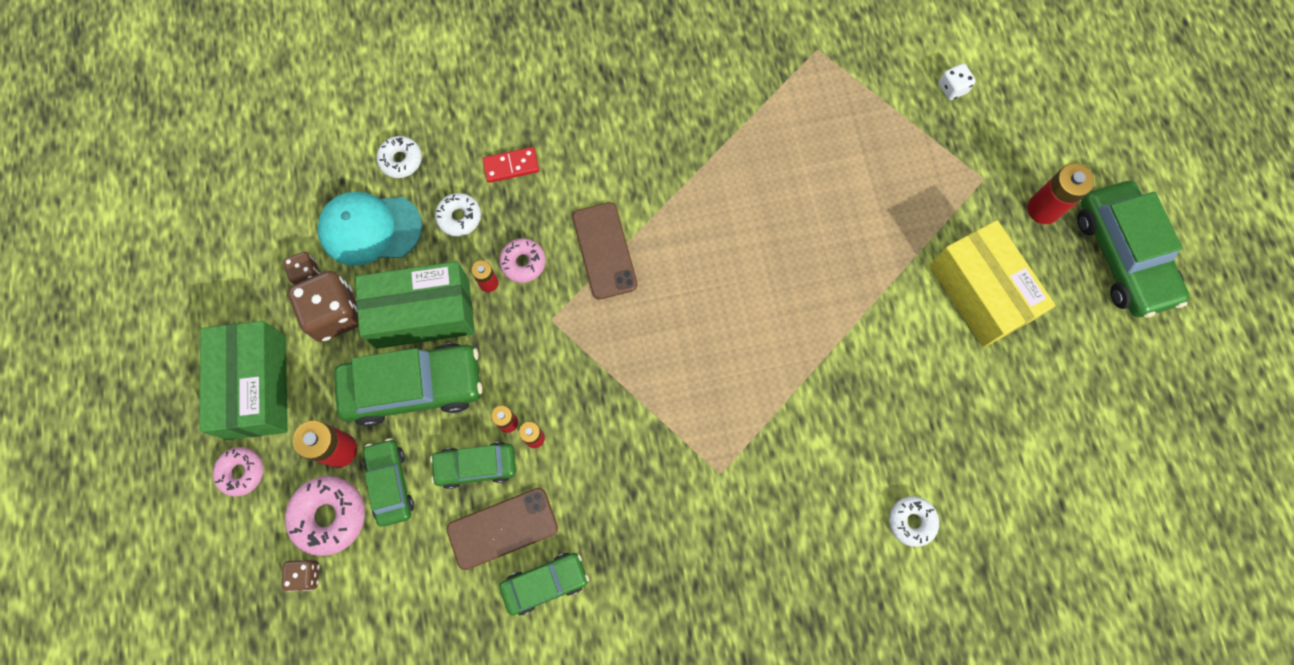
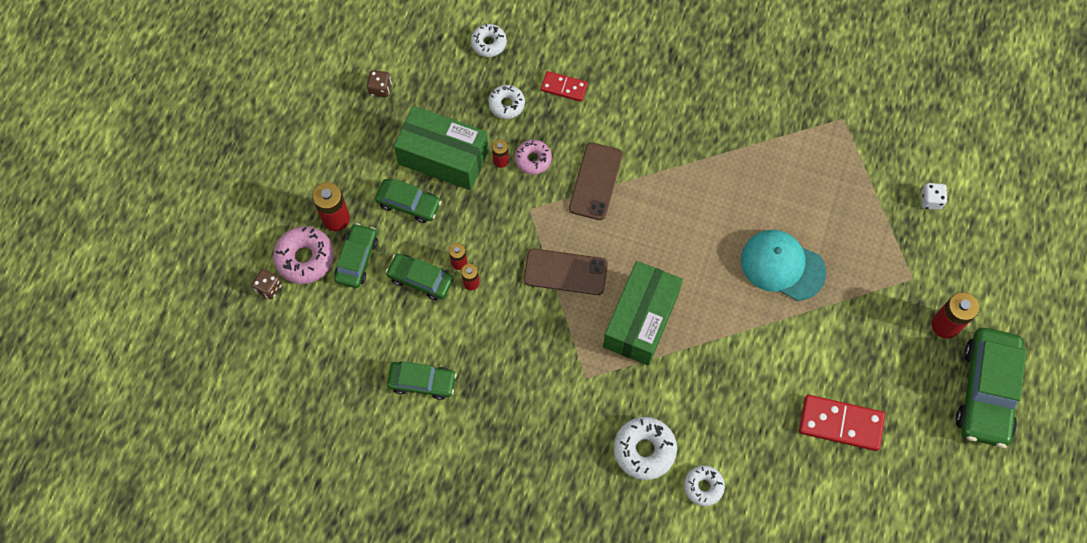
camera: 30 degrees right, 5 degrees down
green box [200,321,288,440] -> green box moved to [603,261,683,366]
pink donut [213,447,263,497] -> none
brown dice [288,271,359,342] -> none
turquoise cap [317,192,422,266] -> turquoise cap moved to [741,230,826,301]
green car [334,343,482,426] -> green car [375,179,442,223], size x0.57
brown phone [447,488,558,570] -> brown phone moved to [524,249,608,295]
yellow box [930,220,1056,347] -> none
none -> white donut [614,417,677,480]
none -> red domino [799,395,885,451]

